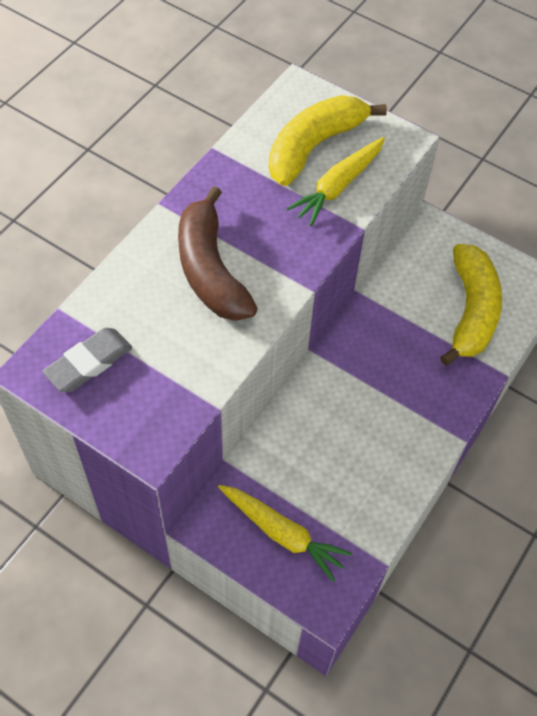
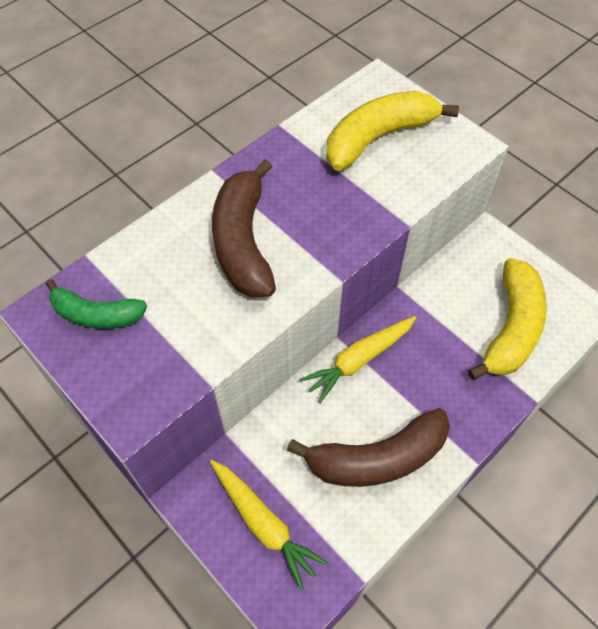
camera: 15 degrees right, 0 degrees up
grey eraser [42,328,132,392] -> green banana [46,279,147,329]
yellow carrot [286,137,385,226] -> yellow carrot moved to [300,316,416,404]
none -> brown banana [287,408,450,487]

